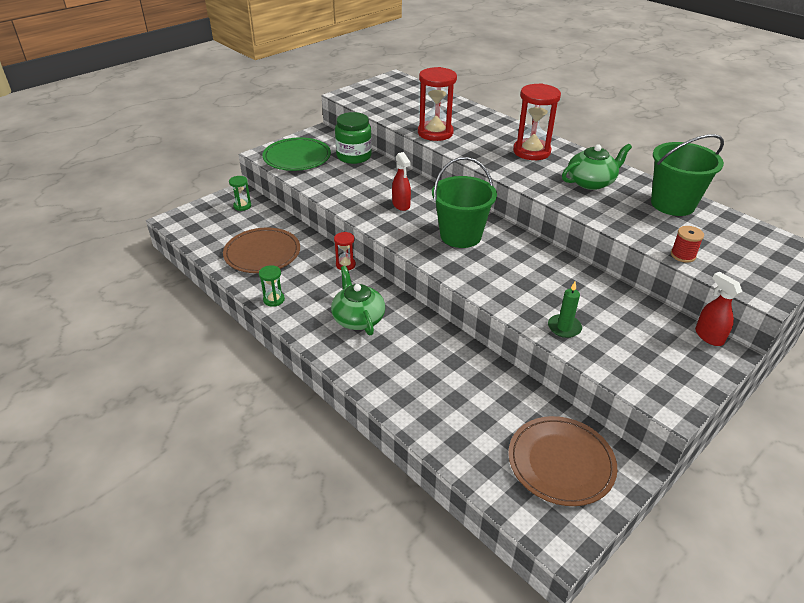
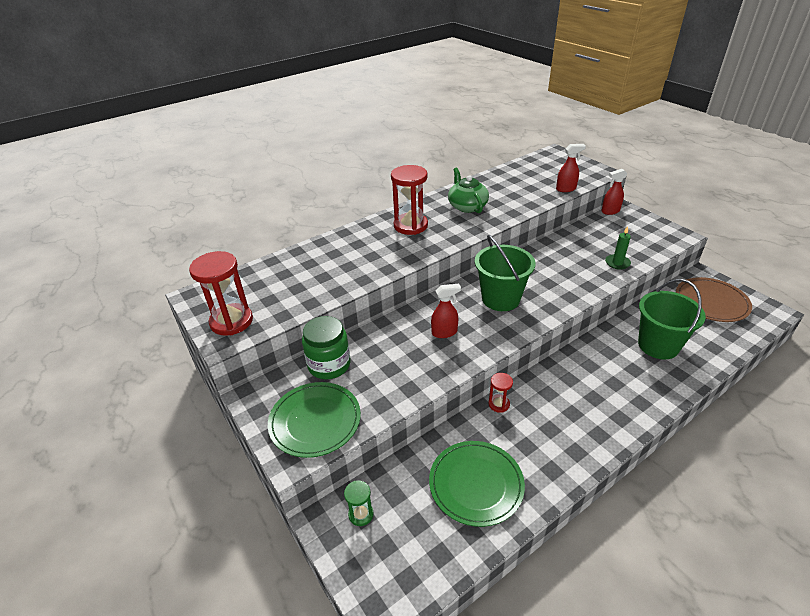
camera: 80 degrees left, 0 degrees up
brown plate [223,227,300,273] -> green plate [429,441,525,527]
green hourglass [259,265,285,307] -> none
green teapot [331,266,385,335] -> none
red hourglass [418,67,457,141] -> red hourglass moved to [189,251,253,336]
green bucket [651,134,724,216] -> green bucket moved to [638,279,706,360]
red spool [671,226,704,263] -> red spray bottle [556,144,586,192]

